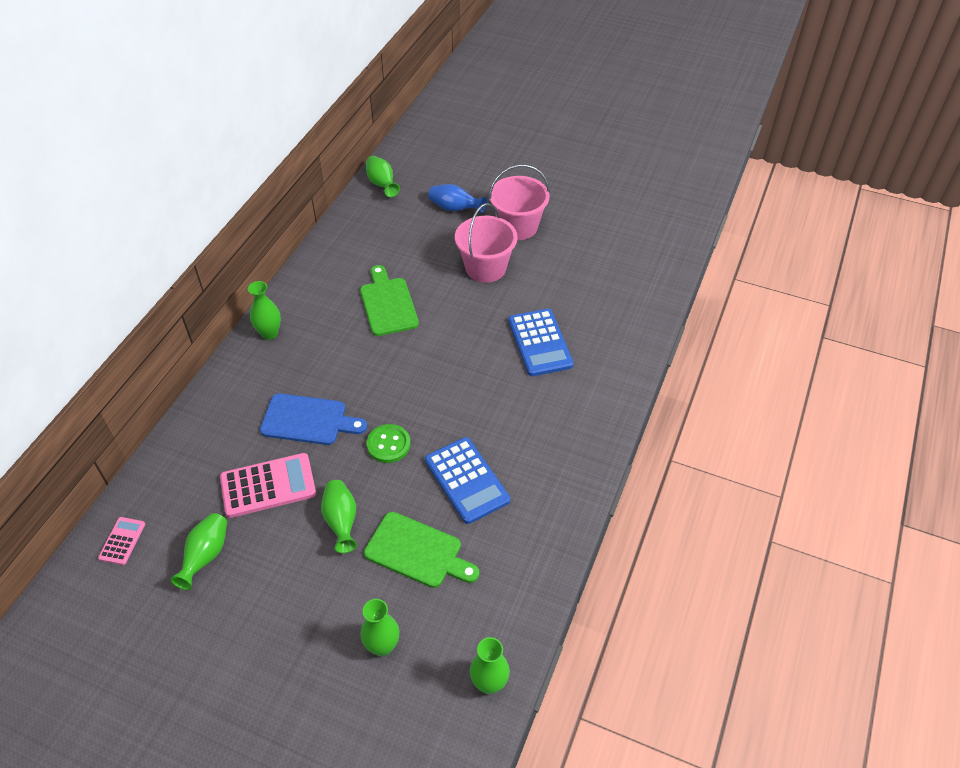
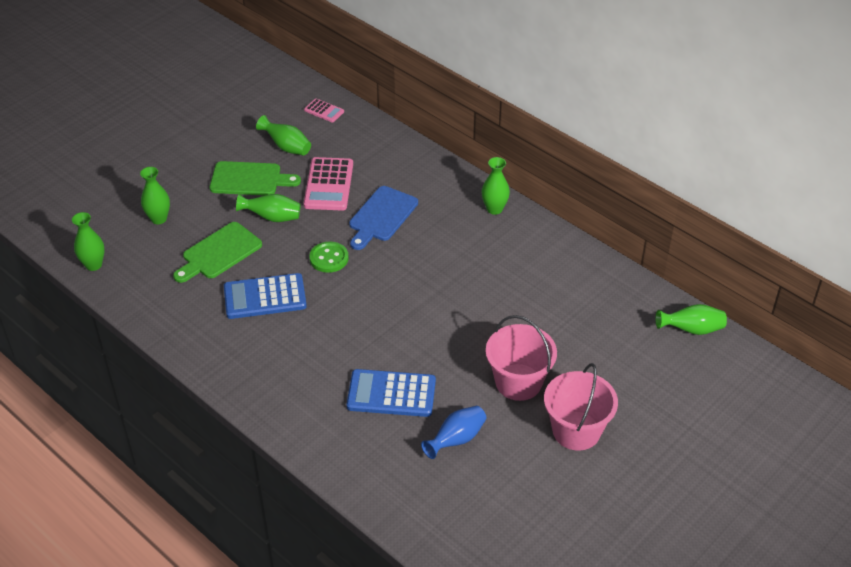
camera: 110 degrees right, 5 degrees down
green cutting board [360,265,419,336] -> green cutting board moved to [210,161,301,196]
blue vase [429,184,487,213] -> blue vase moved to [421,406,486,459]

